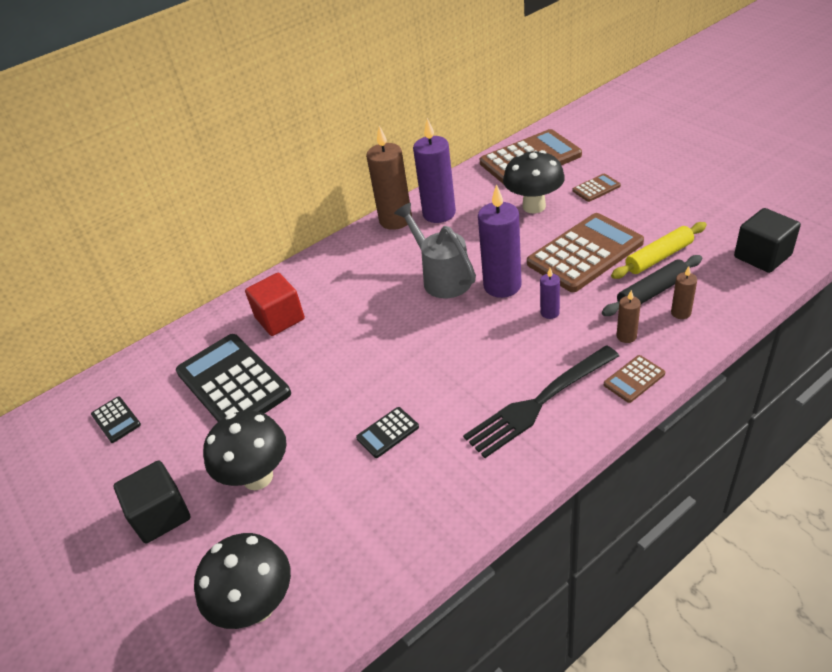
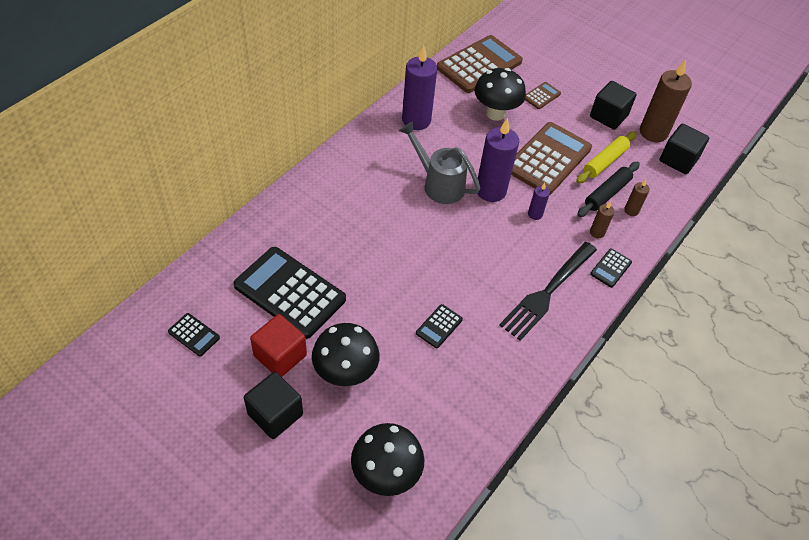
camera: 25 degrees left, 10 degrees up
red cube [245,273,305,336] -> red cube moved to [250,314,307,377]
brown candle [366,126,412,230] -> brown candle moved to [640,60,692,142]
brown calculator [604,355,665,403] -> black calculator [590,249,632,288]
none -> black cube [590,81,637,130]

